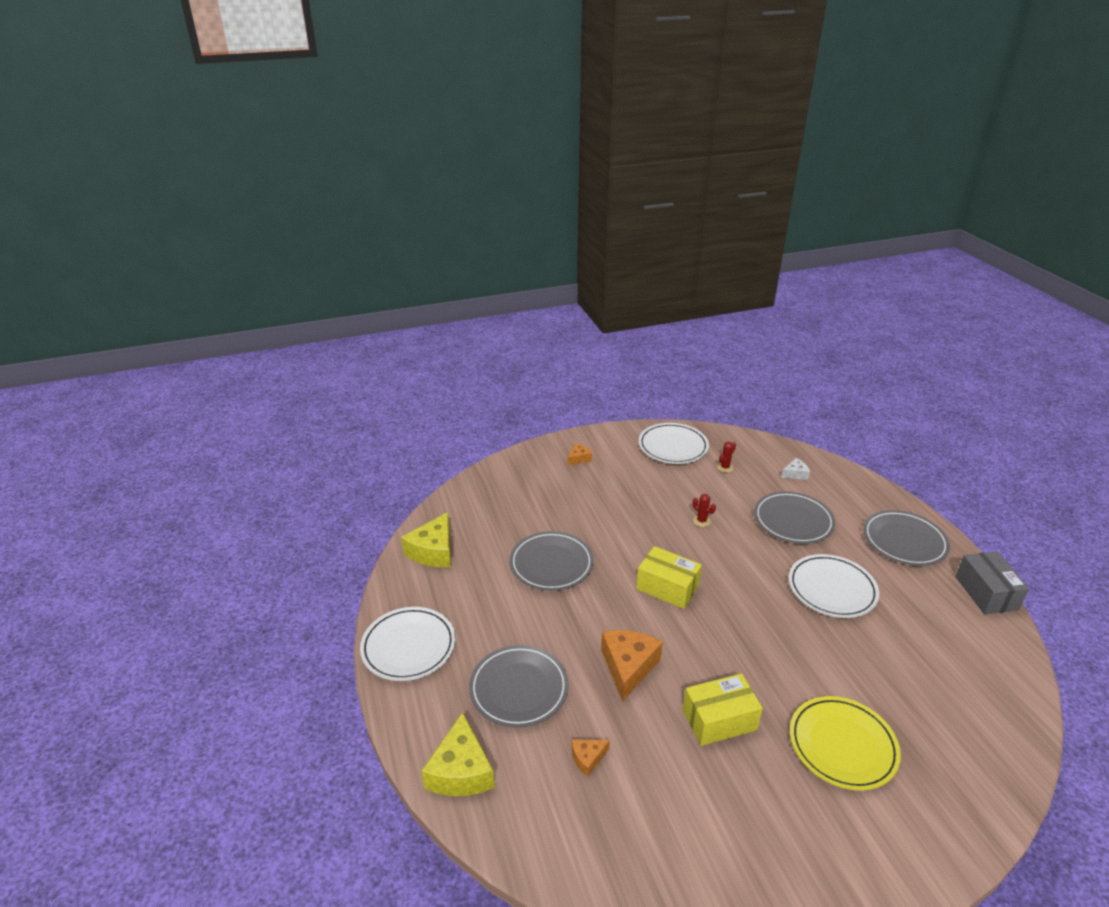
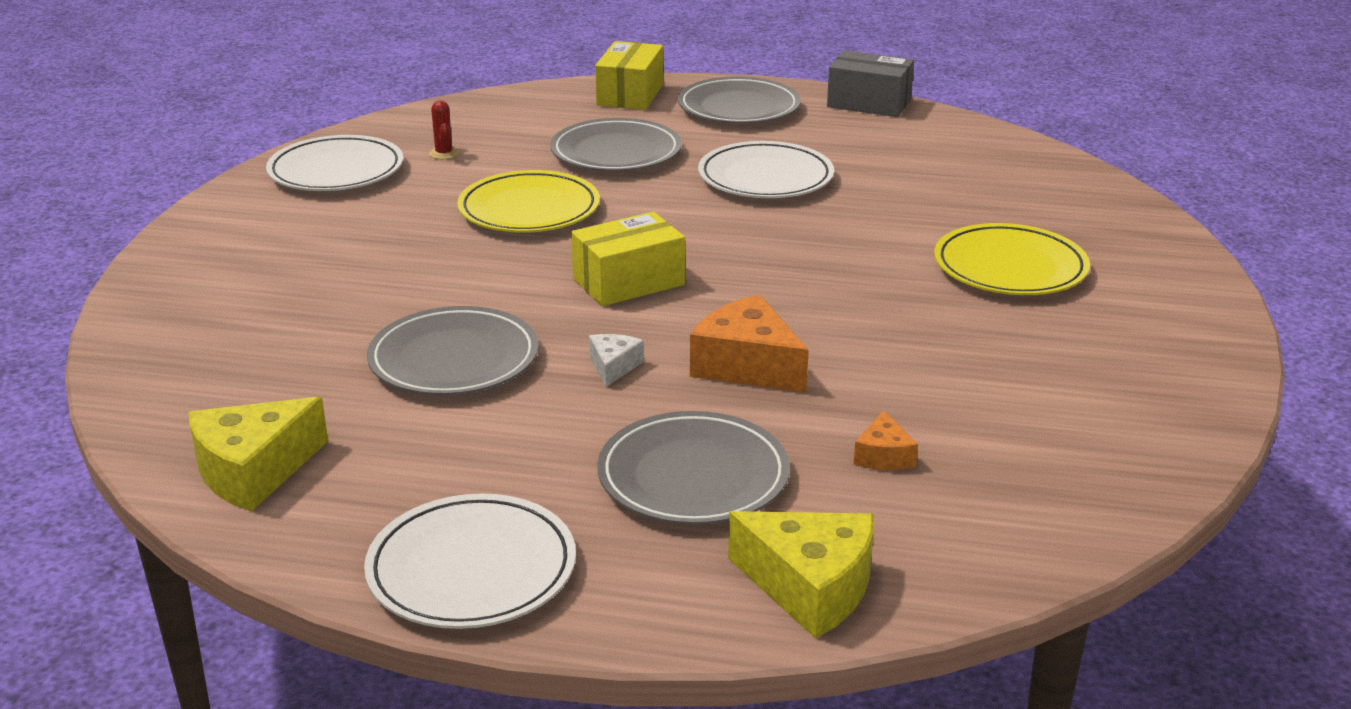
camera: 60 degrees left, 5 degrees down
yellow cheese [401,512,451,567] -> yellow cheese turned 90 degrees clockwise [189,397,328,512]
orange cheese [568,443,592,465] -> none
yellow box [683,673,763,746] -> yellow box moved to [595,41,663,110]
red cactus [693,494,716,527] -> yellow plate [457,170,600,233]
white cheese [781,458,810,480] -> white cheese moved to [589,334,644,387]

